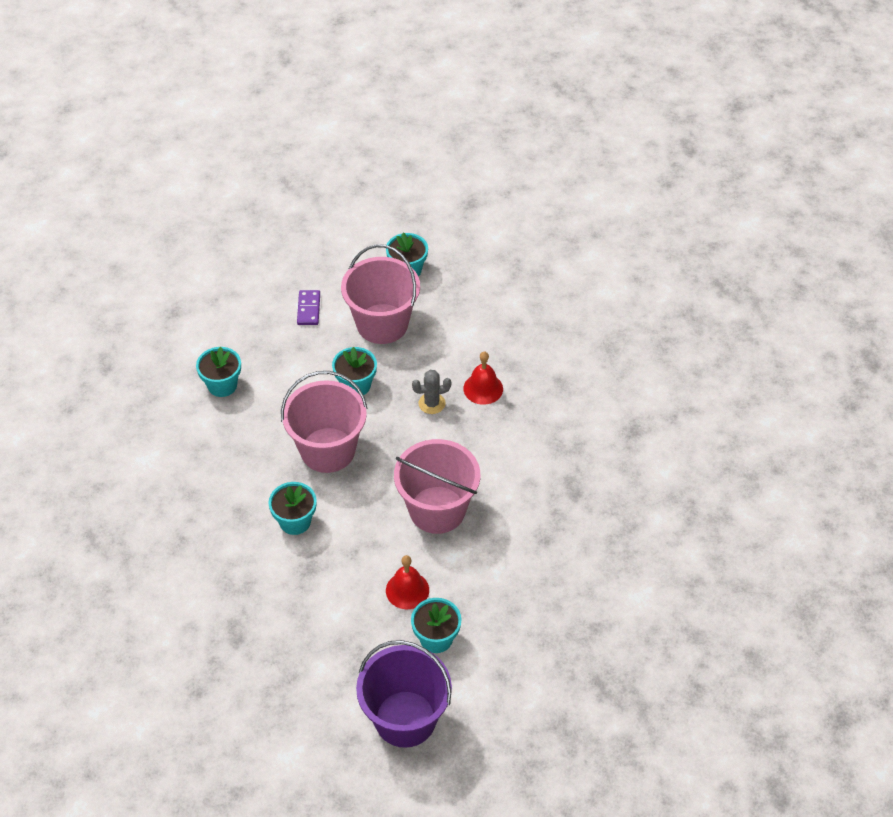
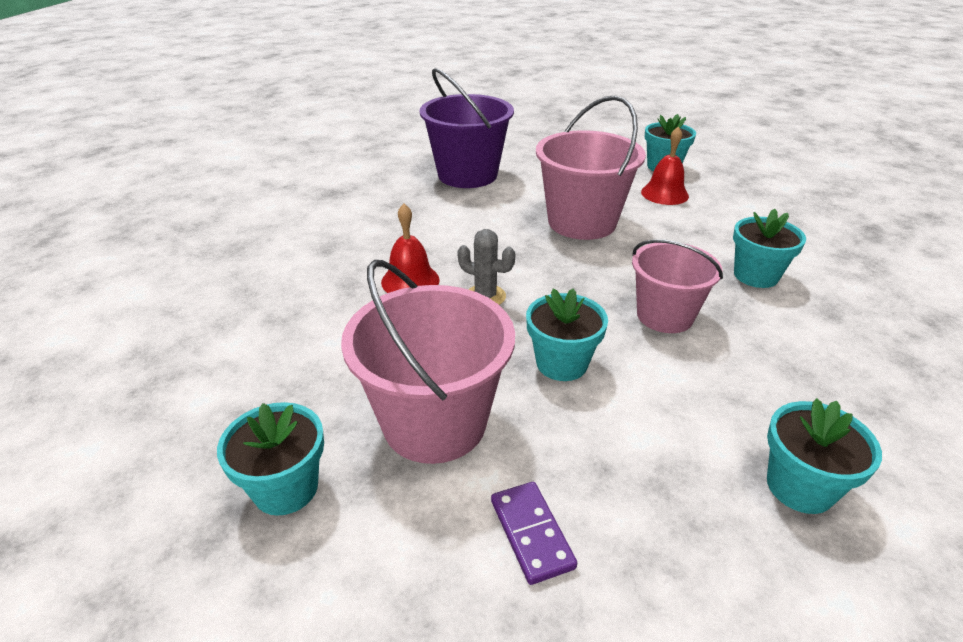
camera: 140 degrees left, 15 degrees down
pink bucket [281,371,367,473] -> pink bucket [632,239,723,333], size x0.66
purple domino [297,290,320,325] -> purple domino turned 60 degrees counterclockwise [491,482,577,585]
purple bucket [356,640,452,748] -> purple bucket moved to [420,68,514,188]

